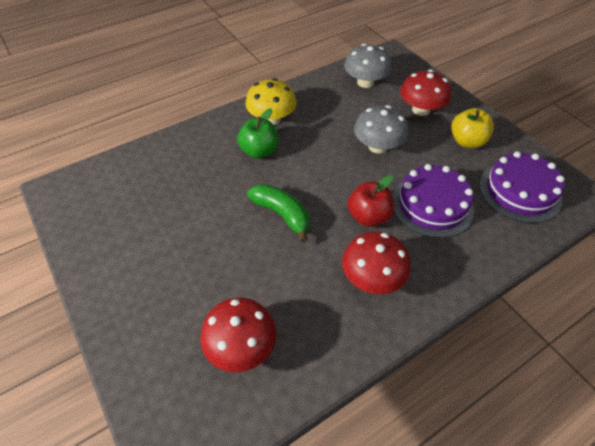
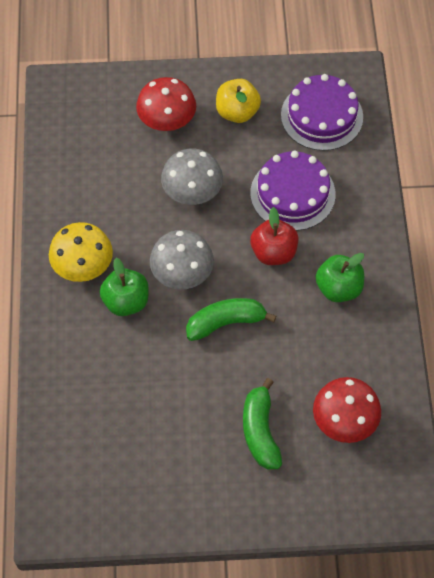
camera: 60 degrees left, 10 degrees up
red mushroom [342,232,411,294] -> green apple [316,253,364,302]
grey mushroom [344,44,392,88] -> grey mushroom moved to [150,230,214,289]
none -> green banana [243,378,282,469]

